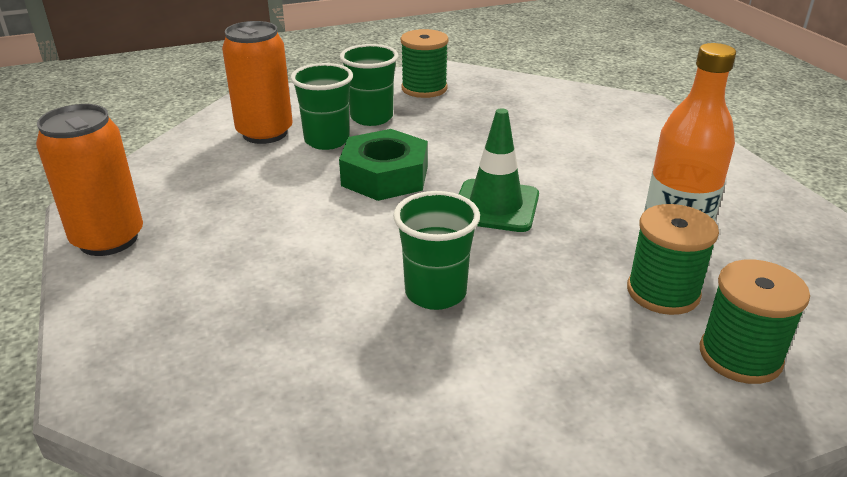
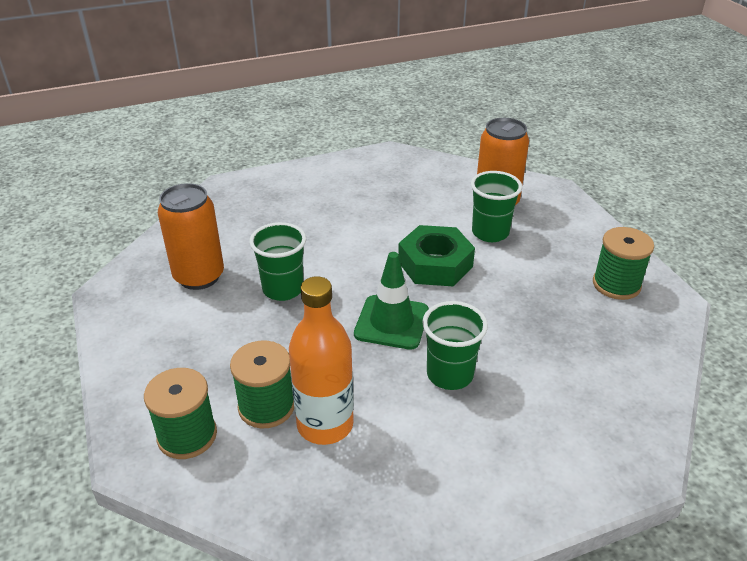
camera: 90 degrees right, 5 degrees up
orange can [36,104,143,256] -> orange can moved to [158,183,224,290]
green cup [340,44,398,126] -> green cup moved to [422,301,488,390]

